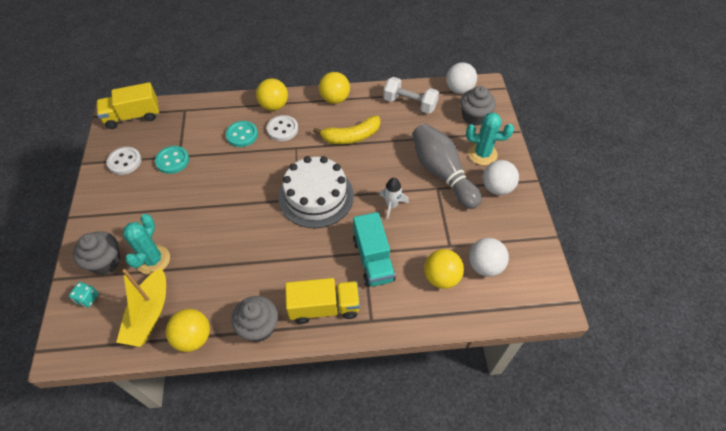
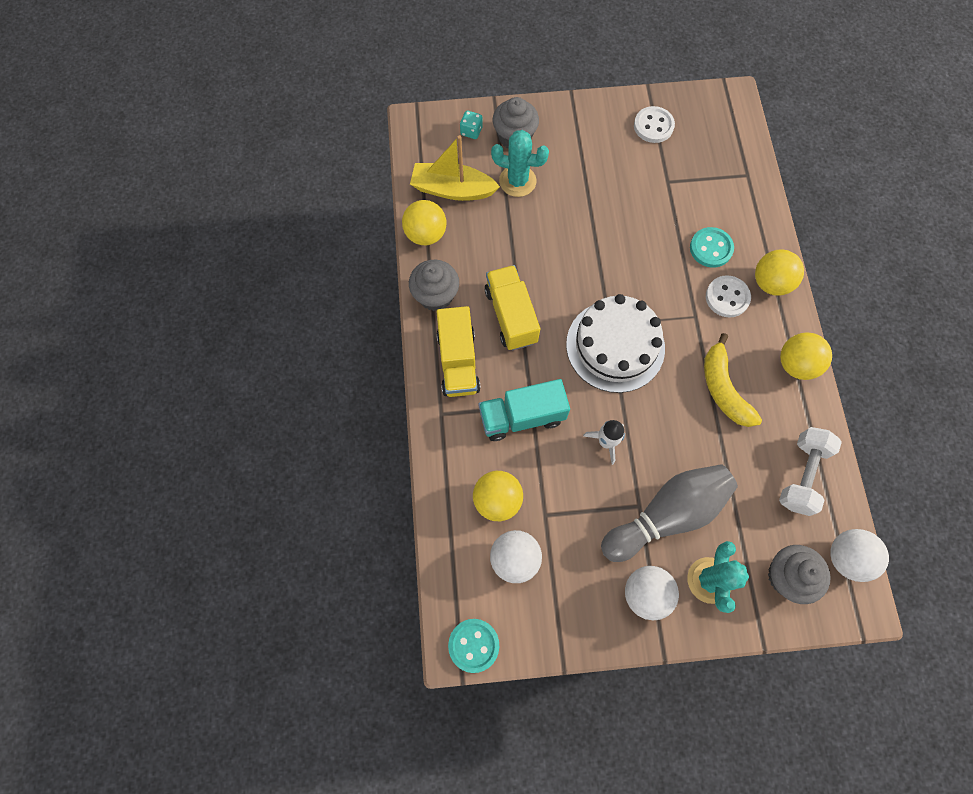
camera: 90 degrees right, 15 degrees up
yellow truck [97,82,159,129] -> yellow truck moved to [484,265,540,350]
turquoise button [155,146,189,174] -> turquoise button moved to [448,619,499,673]

